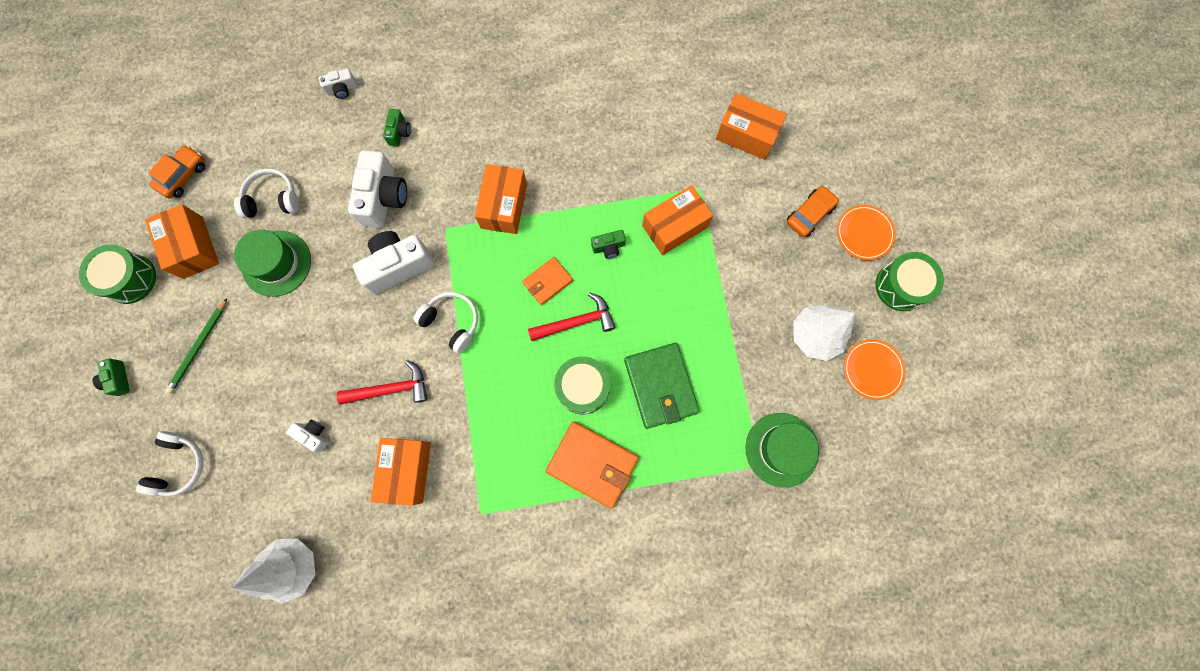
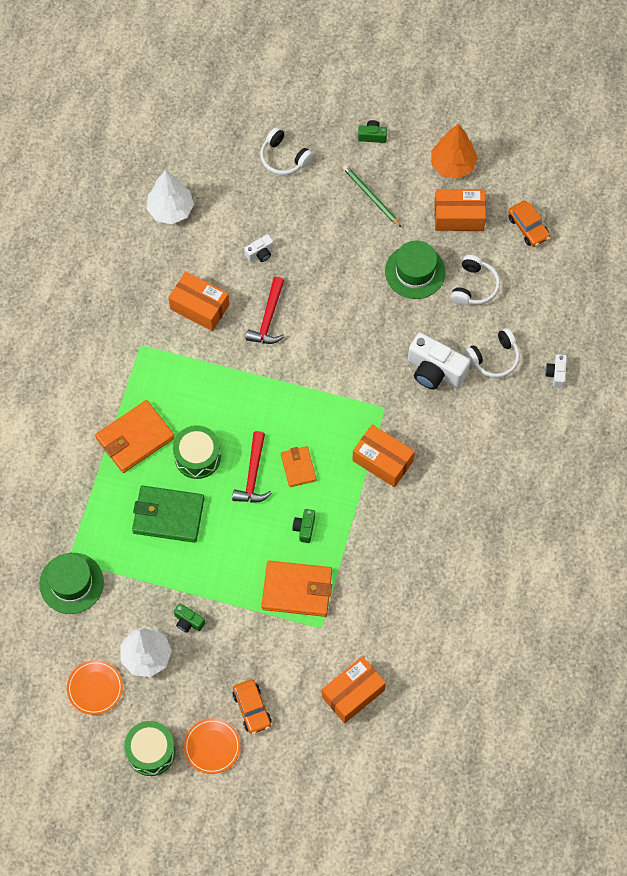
camera: 115 degrees right, 10 degrees down
green drum [79,244,156,304] -> orange tree [431,124,478,179]
white camera [353,231,434,294] -> none
green camera [383,109,411,147] -> green camera moved to [174,603,205,633]
white headphones [414,292,478,353] -> white headphones moved to [465,328,520,378]
orange box [642,185,713,255] -> orange wallet [261,561,332,617]

